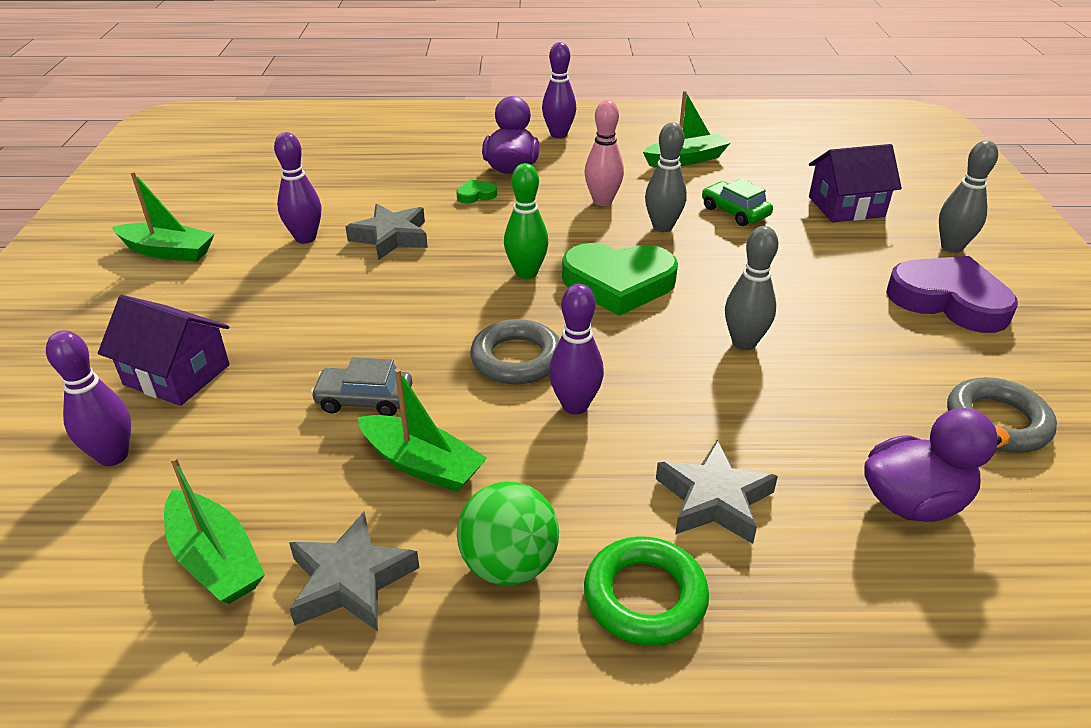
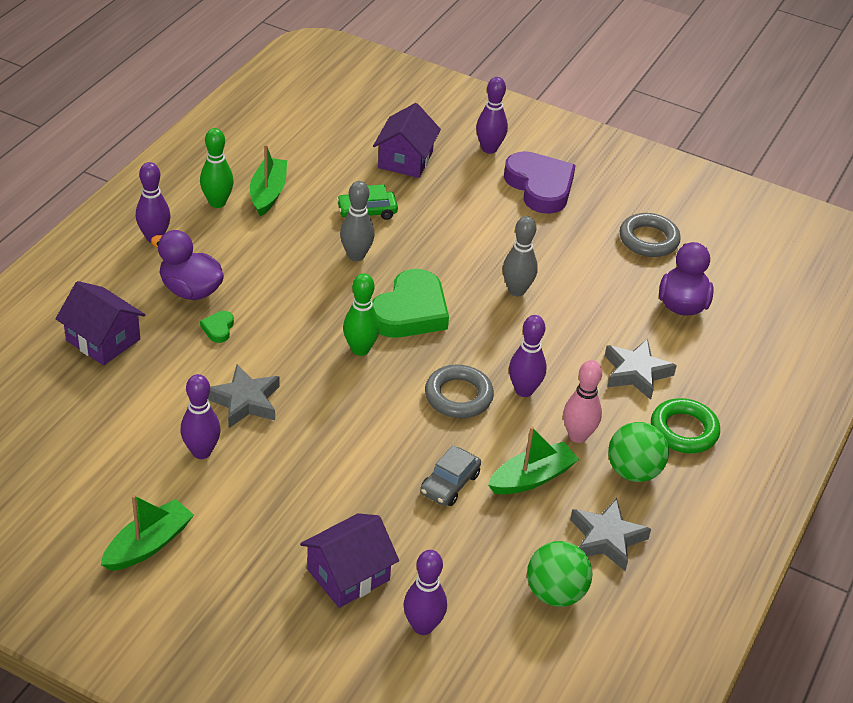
camera: 65 degrees left, 5 degrees up
green boat [164,456,265,604] -> green ball [527,541,592,607]
pink bowling pin [584,100,624,206] -> pink bowling pin moved to [563,360,602,443]
purple heart [886,256,1018,333] -> purple heart turned 90 degrees clockwise [504,151,576,214]
grey bowling pin [939,140,998,253] -> purple bowling pin [476,77,508,154]
none -> purple house [56,281,145,365]
none -> green bowling pin [200,128,234,208]

